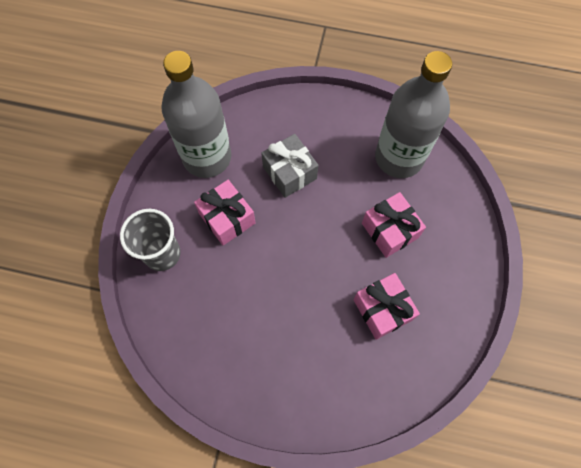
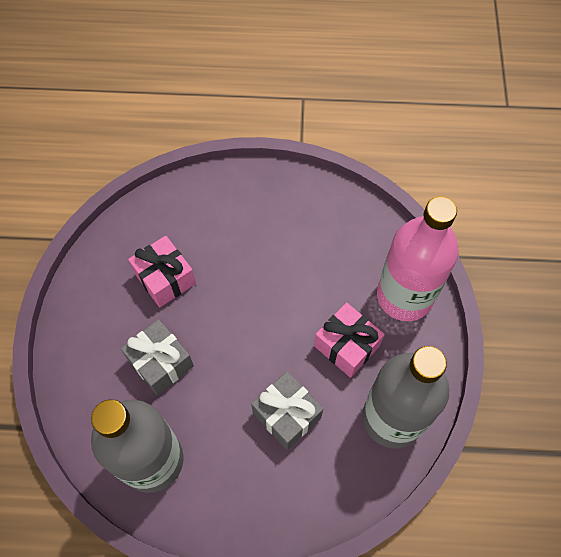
camera: 170 degrees right, 5 degrees down
grey cup [120,209,181,271] -> pink bottle [377,196,459,321]
pink gift [362,192,426,258] -> grey gift [121,319,194,395]

